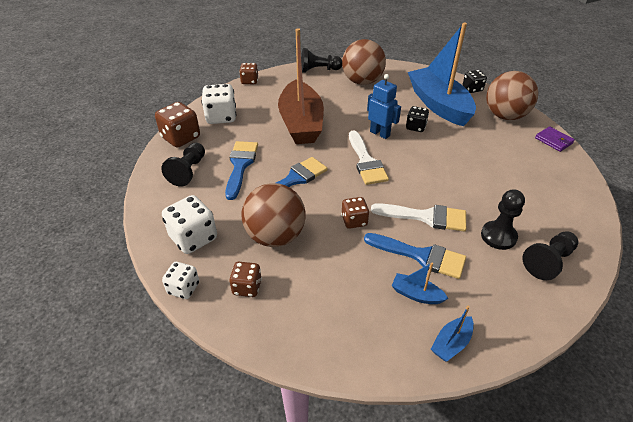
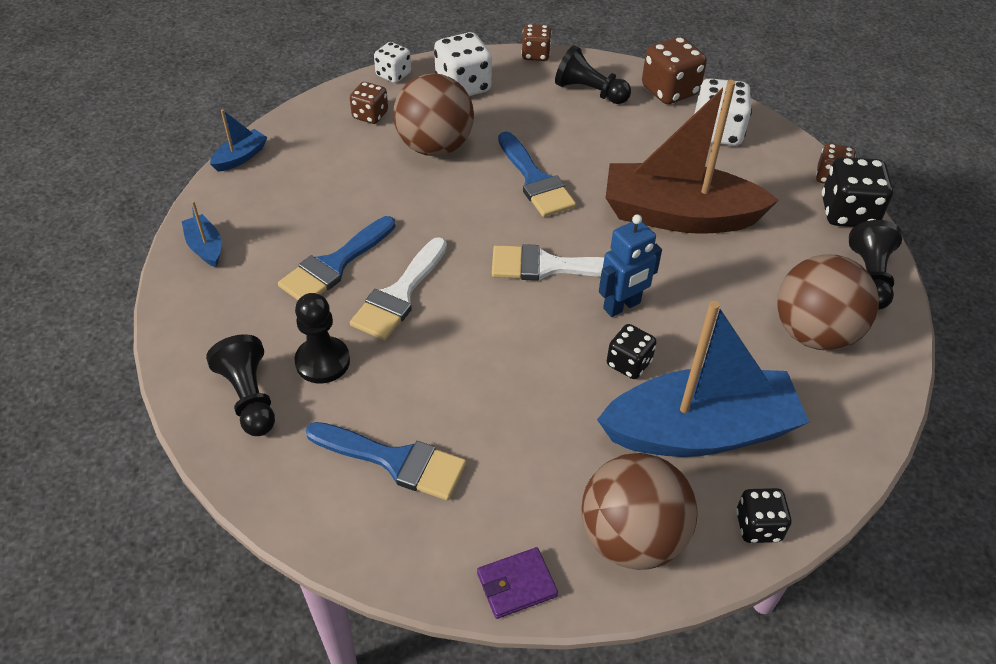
camera: 105 degrees right, 5 degrees up
blue brush [225,141,258,200] -> blue brush moved to [306,422,466,501]
brown dice [341,197,369,229] -> brown dice moved to [521,24,552,61]
blue boat [392,263,448,304] -> blue boat moved to [210,109,267,172]
none -> black dice [822,157,893,227]

